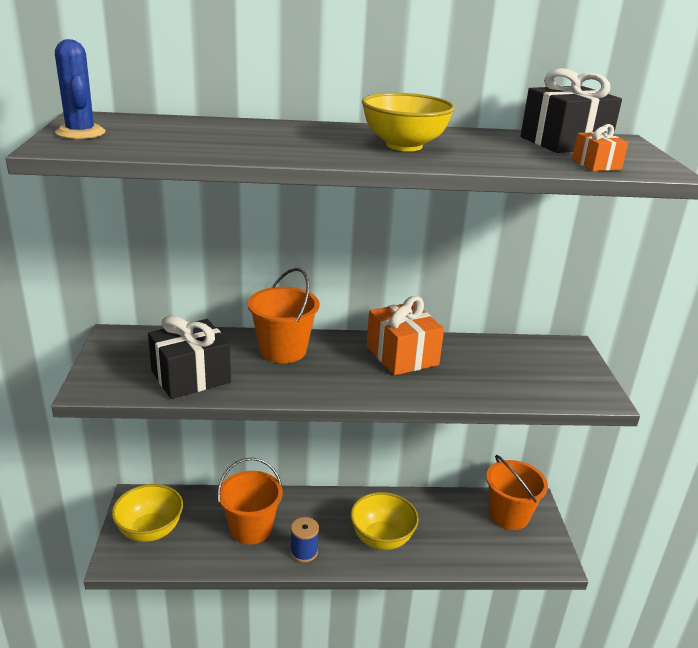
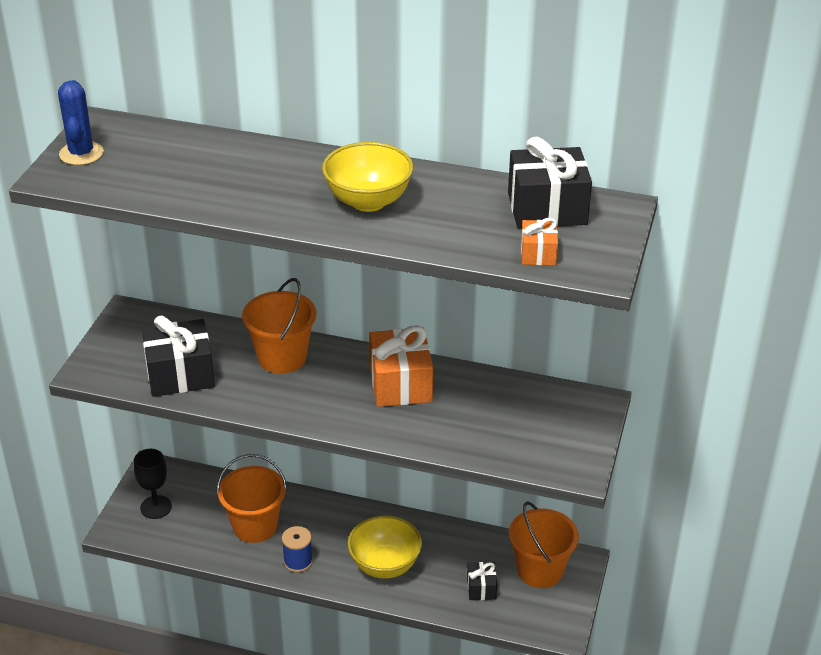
camera: 20 degrees right, 10 degrees up
yellow bowl [112,484,183,542] -> black goblet [134,449,172,519]
none -> black gift [467,562,497,600]

